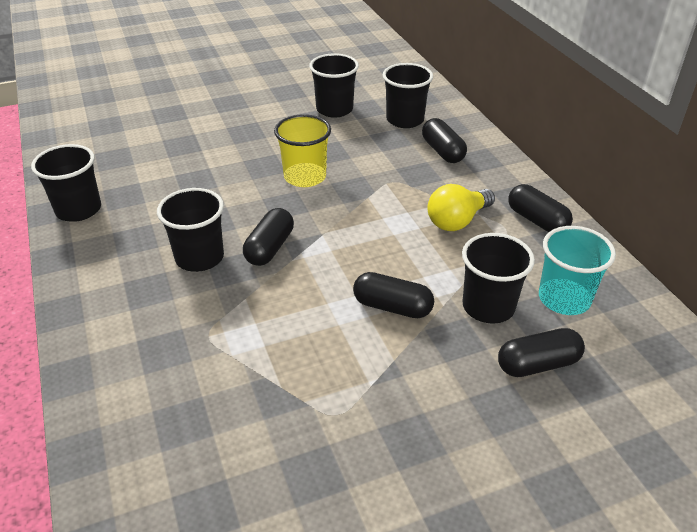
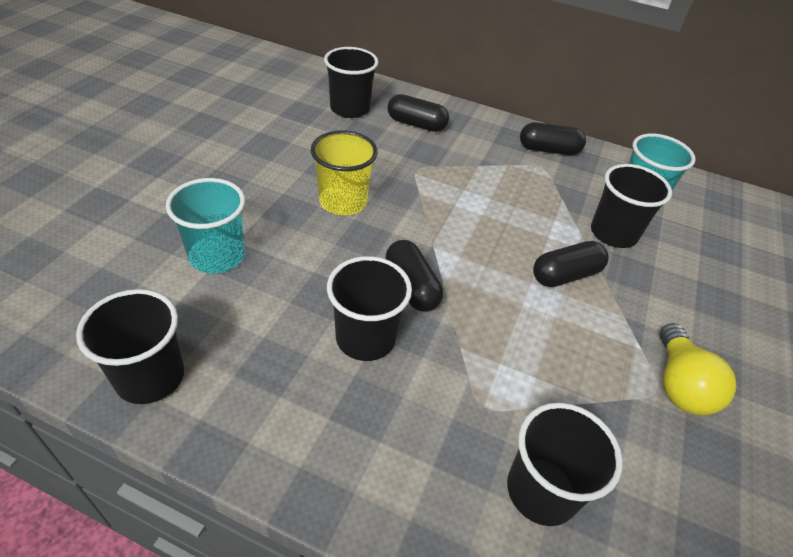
camera: 50 degrees left, 5 degrees up
black cup [309,53,359,118] -> black cup moved to [507,403,623,526]
yellow light bulb [428,184,495,231] -> yellow light bulb moved to [660,323,737,415]
black capsule [498,328,585,377] -> none
none -> turquoise cup [166,178,245,274]

